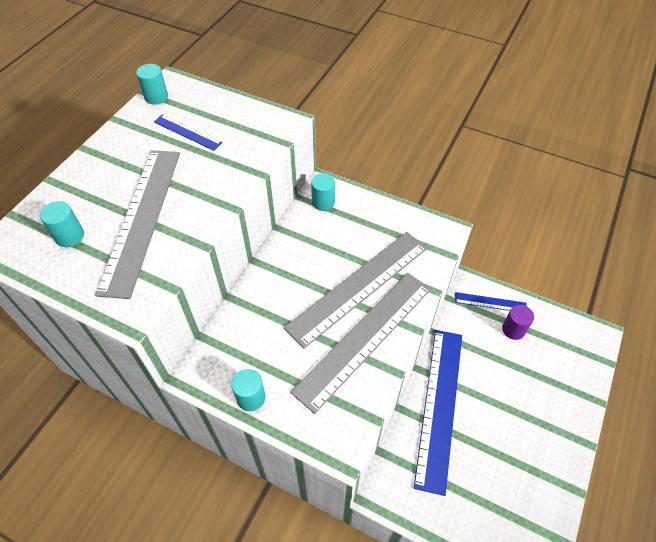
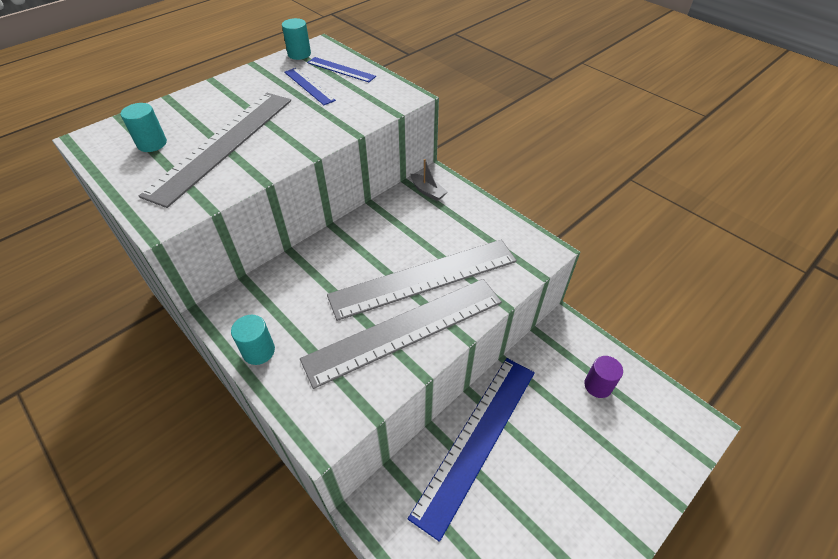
camera: 20 degrees right, 5 degrees down
turquoise cylinder [311,173,335,211] -> grey boat [410,159,447,201]
blue ruler [455,292,526,311] -> blue ruler moved to [307,57,376,82]

